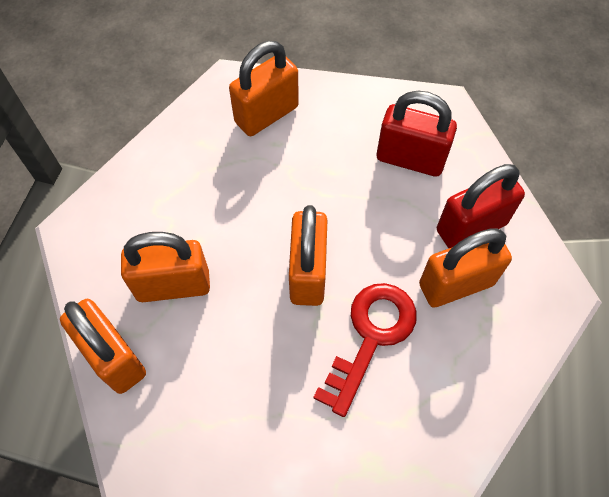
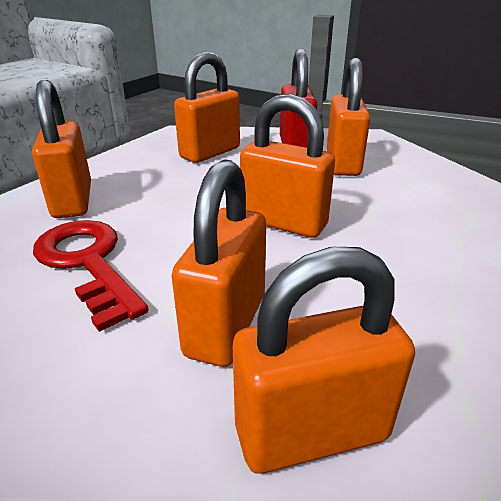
camera: 65 degrees left, 30 degrees down
red key [313,283,417,417] -> red key moved to [33,220,149,332]
red padlock [377,91,457,177] -> orange padlock [174,52,240,163]

